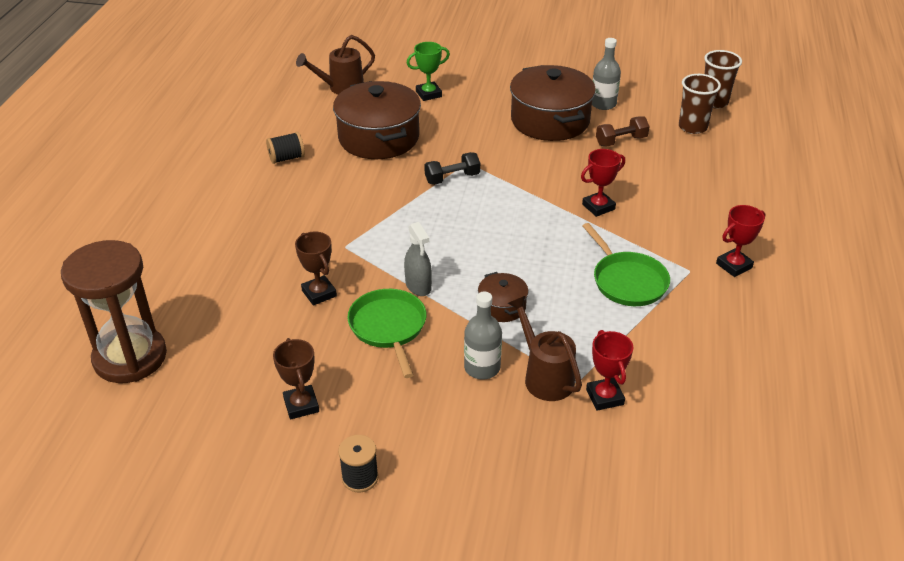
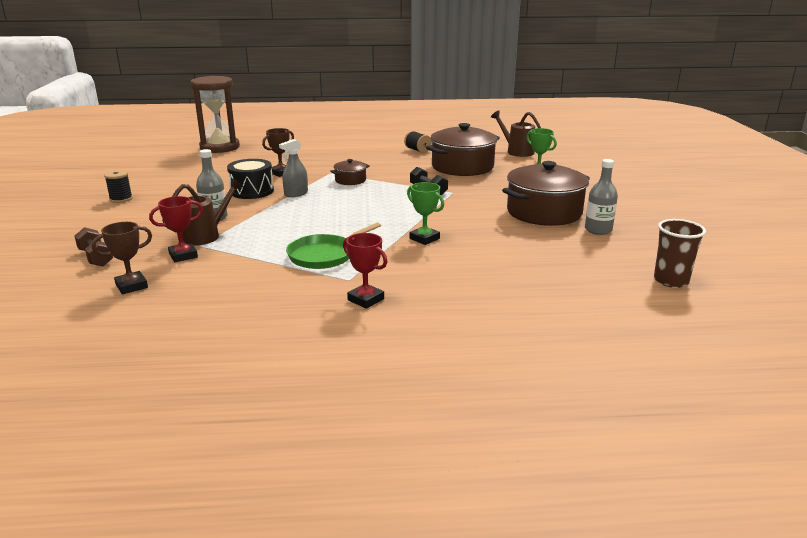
camera: 75 degrees right, 15 degrees down
brown trophy [273,338,319,419] -> brown trophy moved to [92,222,152,294]
green pan [348,289,426,378] -> black drum [227,159,274,199]
brown pot [478,272,528,322] -> brown pot moved to [330,159,370,185]
red trophy [581,149,625,217] -> green trophy [407,182,444,245]
brown dumbbell [596,116,650,147] -> brown dumbbell moved to [74,227,113,266]
brown cup [679,74,721,134] -> none

